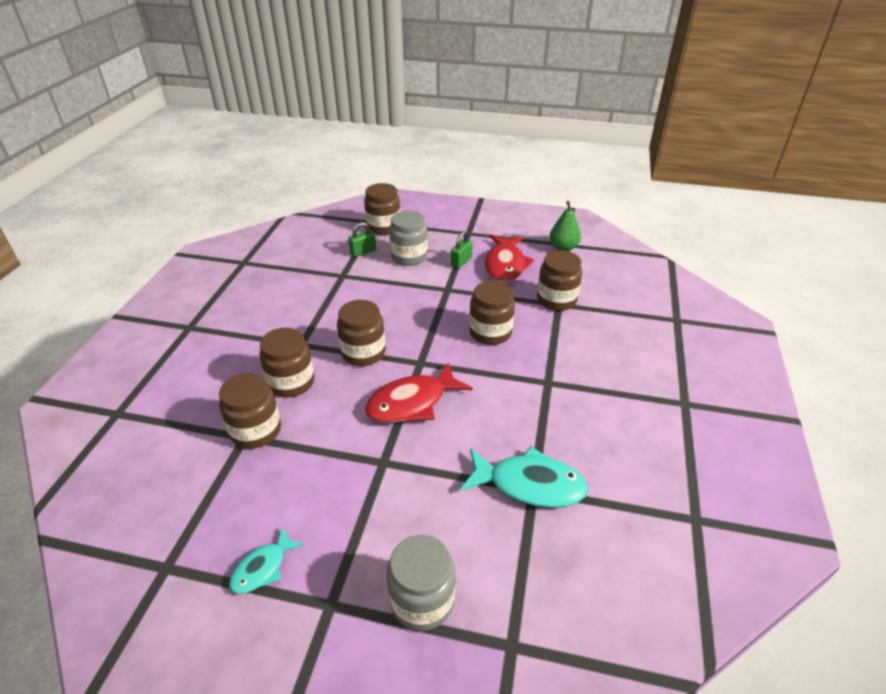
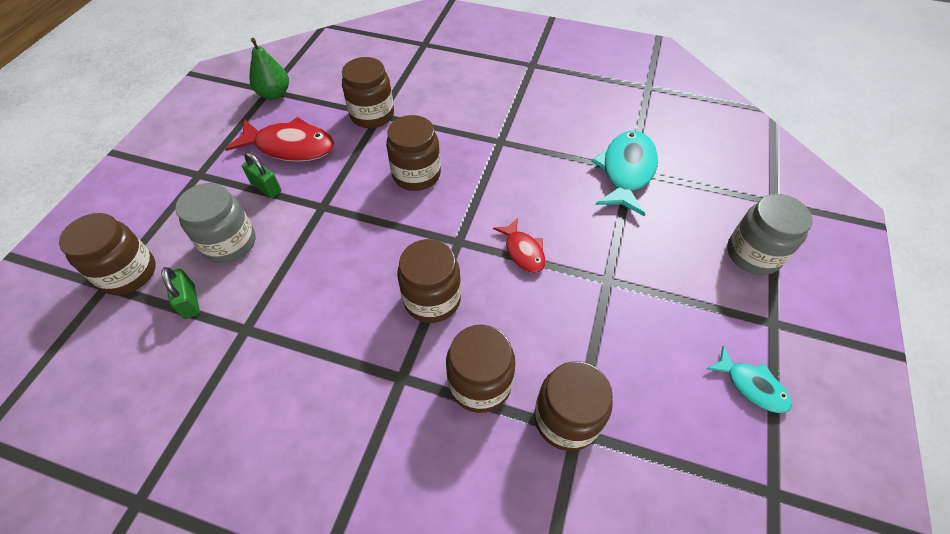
camera: 85 degrees left, 15 degrees up
red fish [365,362,473,423] -> red fish [493,218,545,273], size x0.57

